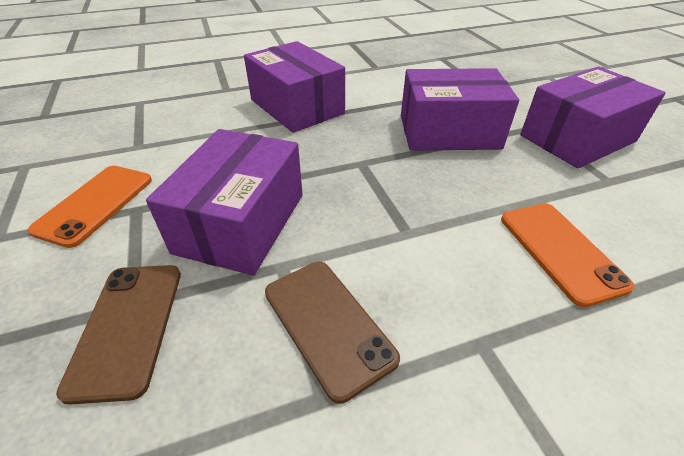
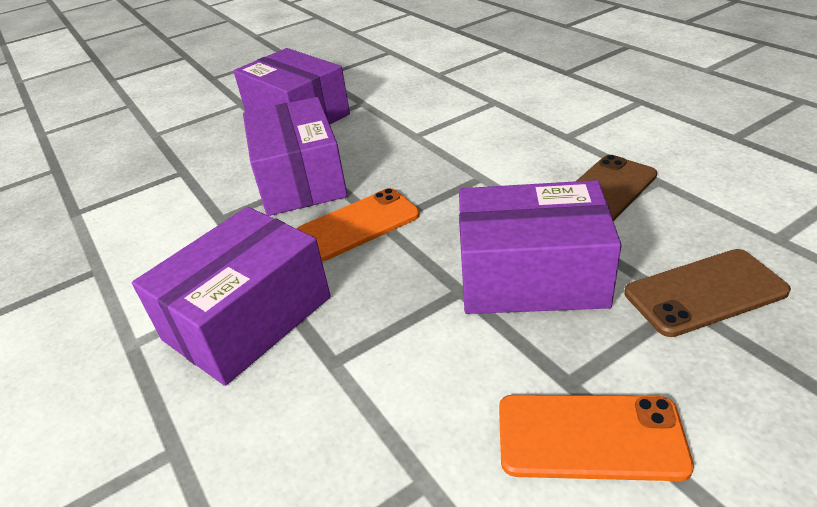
camera: 100 degrees left, 5 degrees down
orange phone [501,203,635,307] -> orange phone moved to [297,188,420,261]

